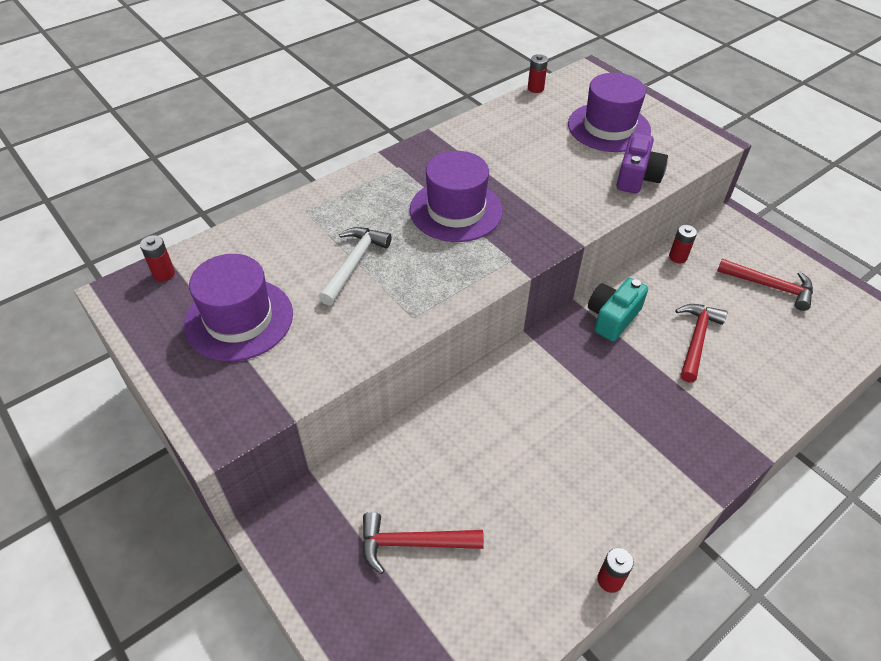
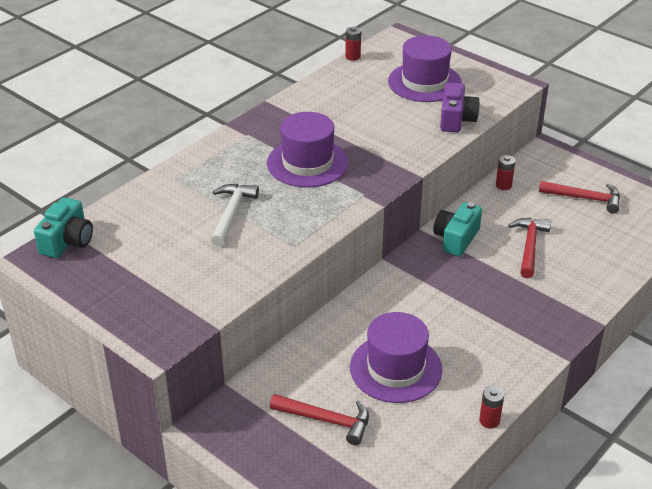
camera: 10 degrees left, 10 degrees down
red battery [140,235,175,281] -> turquoise camera [34,197,93,258]
purple hat [184,254,293,361] -> purple hat moved to [350,312,443,403]
red hammer [362,512,484,574] -> red hammer turned 150 degrees counterclockwise [270,394,369,445]

